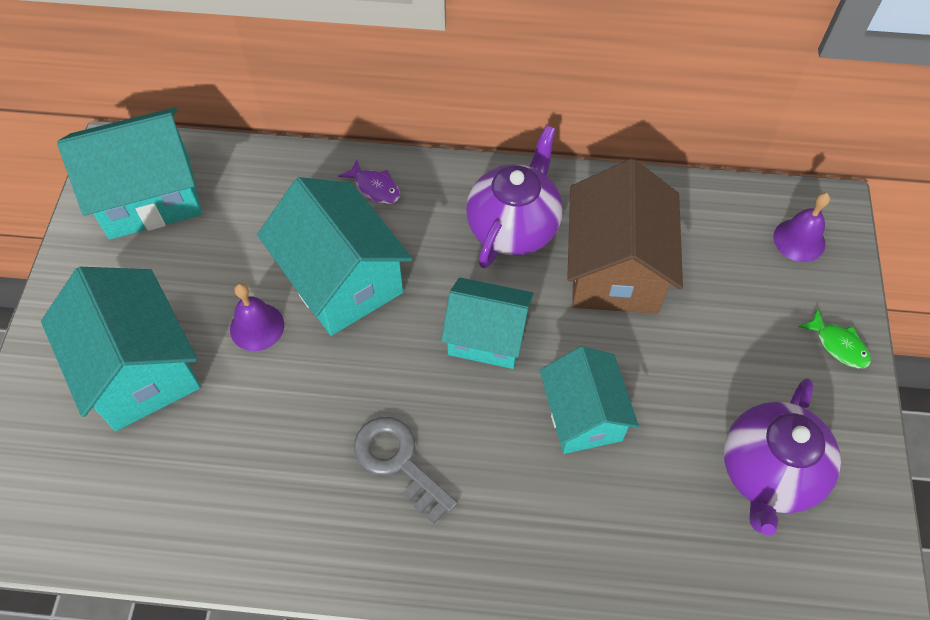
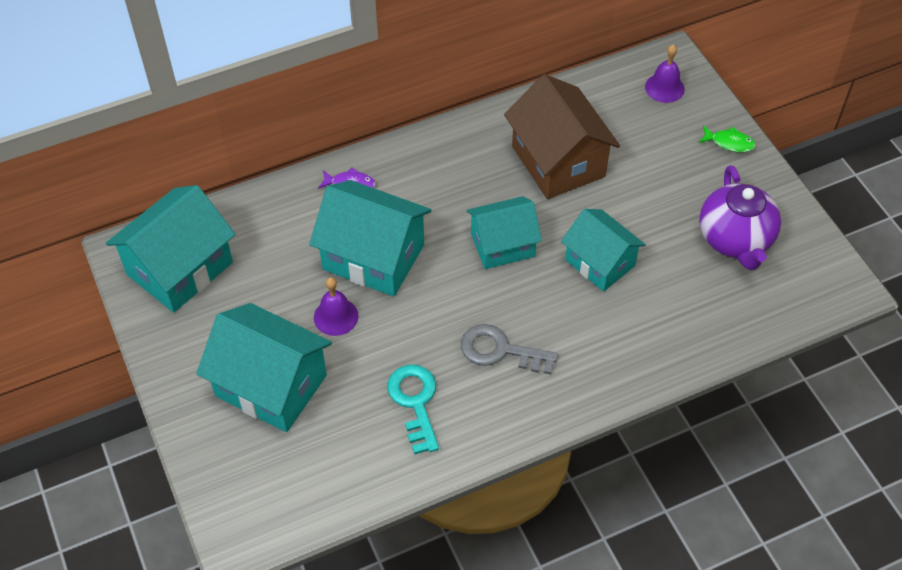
camera: 30 degrees left, 5 degrees down
purple teapot [466,125,563,268] -> none
none -> turquoise key [387,364,439,454]

